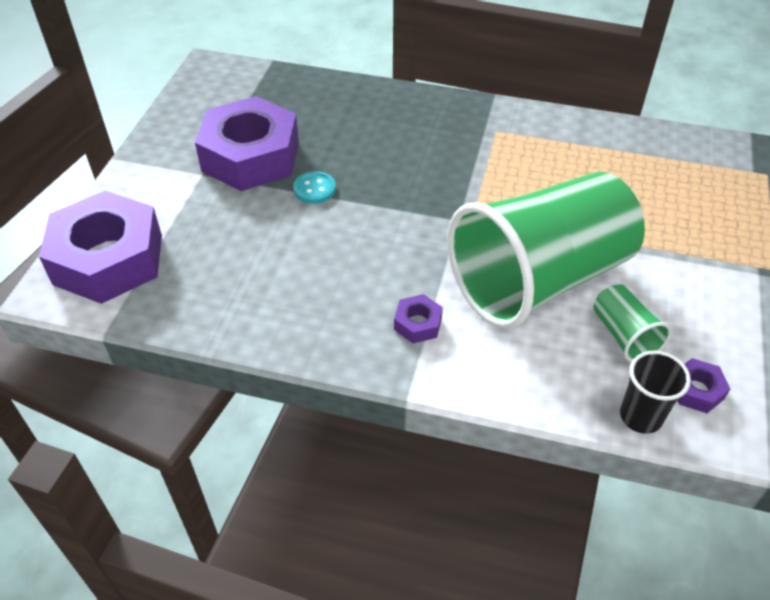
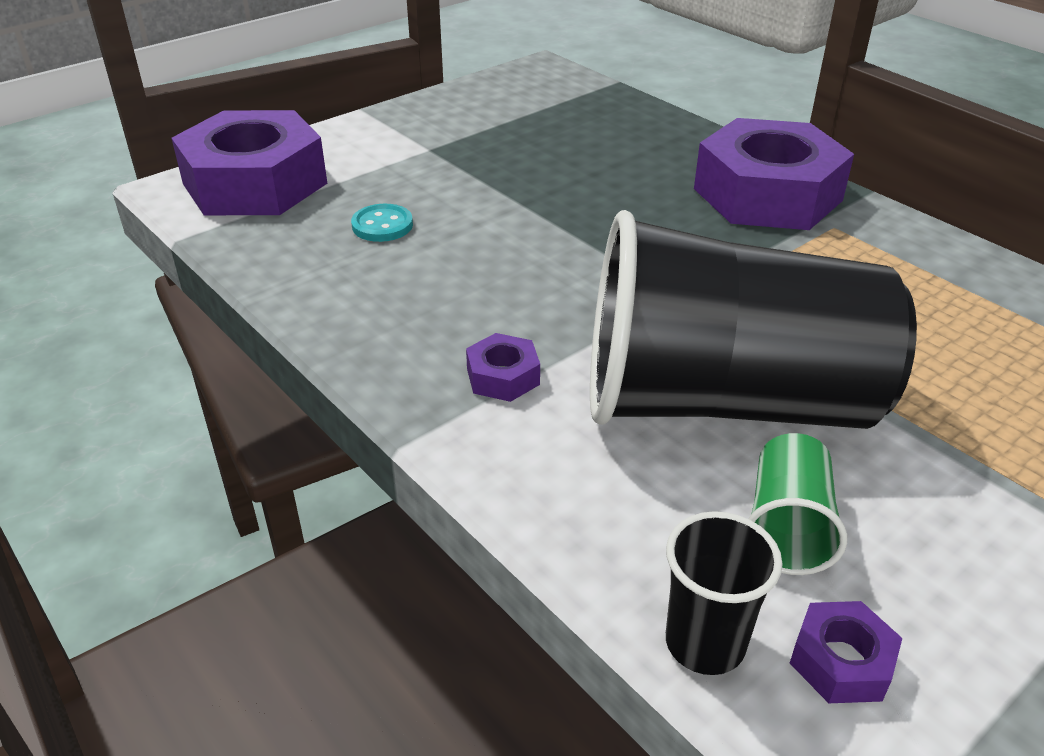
camera: 35 degrees right, 10 degrees down
purple nut [195,96,299,191] -> purple nut moved to [694,118,854,230]
turquoise button [293,171,336,204] -> turquoise button moved to [351,204,413,242]
green cup [447,172,645,329] -> black cup [590,210,917,429]

